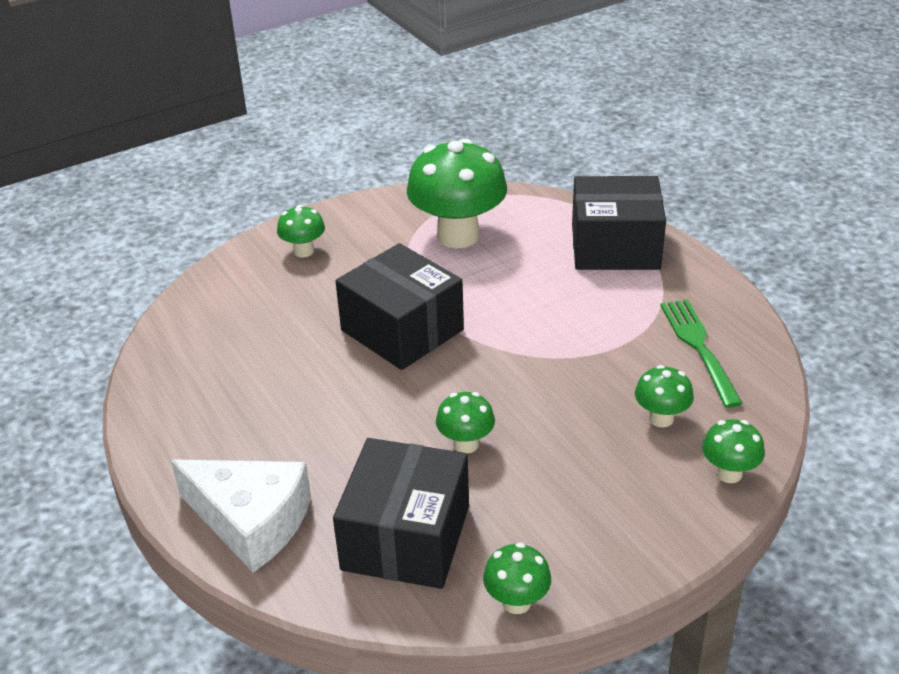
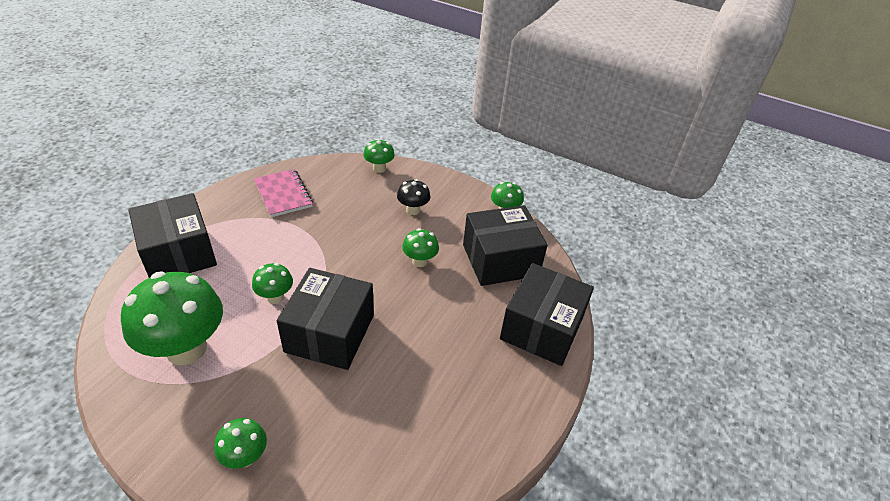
camera: 125 degrees left, 5 degrees up
white cheese [171,459,311,572] -> black box [500,263,594,366]
green mushroom [635,365,694,427] -> green mushroom moved to [252,263,293,304]
green fork [660,299,743,408] -> pink notebook [254,169,313,217]
none -> black mushroom [397,179,430,215]

